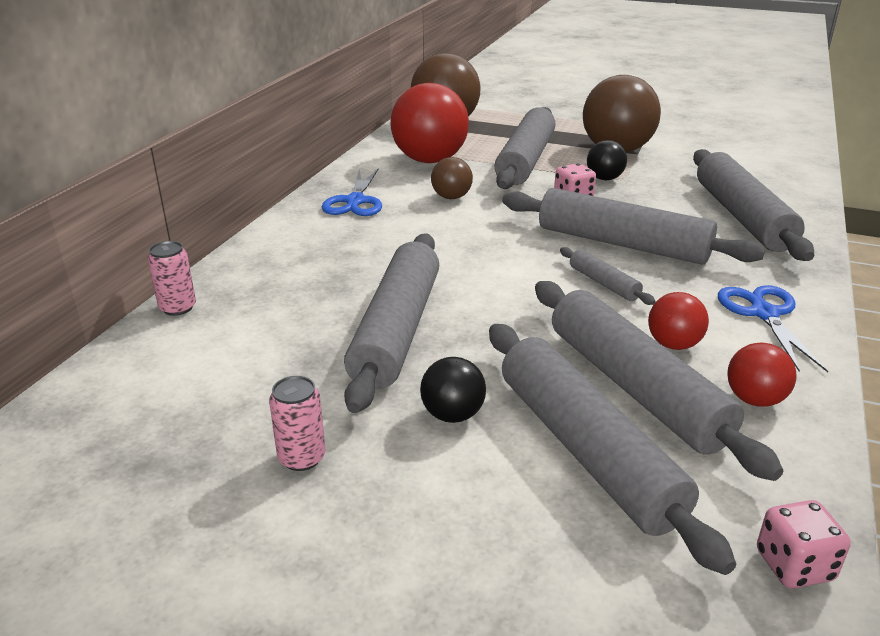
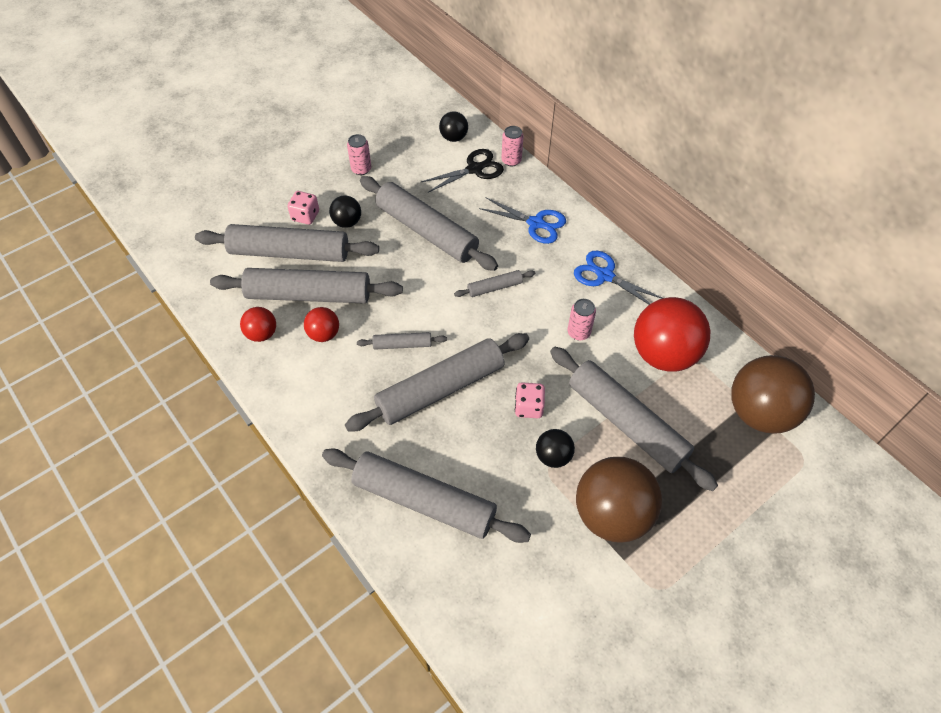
camera: 120 degrees right, 25 degrees up
brown ball [431,157,473,199] -> pink can [568,299,596,340]
blue scissors [718,285,828,372] -> blue scissors moved to [479,198,566,244]
pink dice [757,500,851,588] -> pink dice moved to [287,191,319,225]
none -> black scissors [421,149,504,193]
none -> black ball [439,111,468,142]
none -> grey rolling pin [454,270,535,297]

